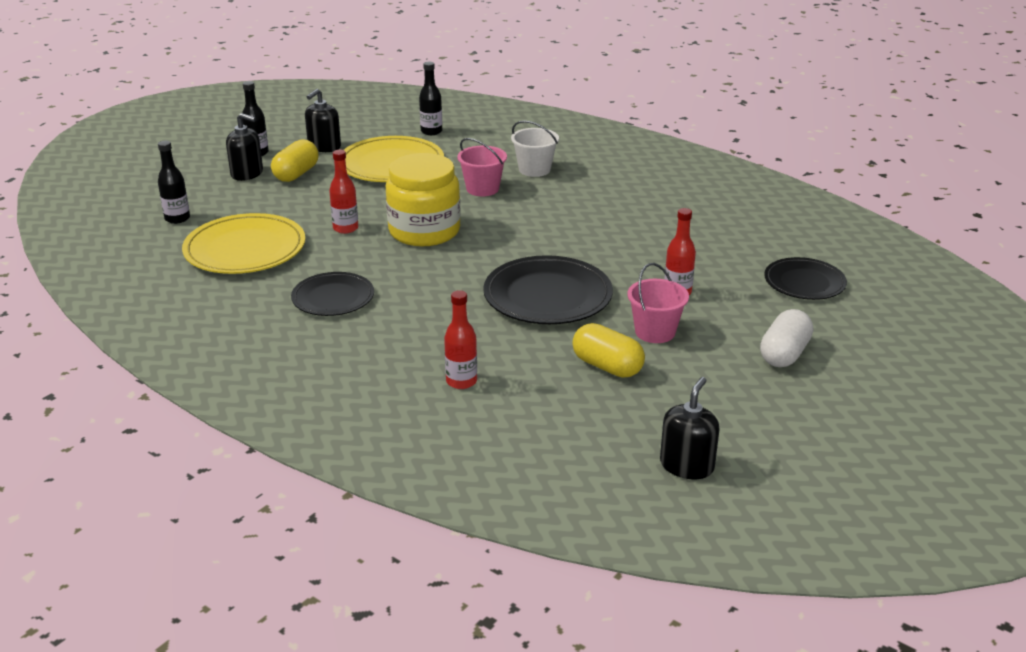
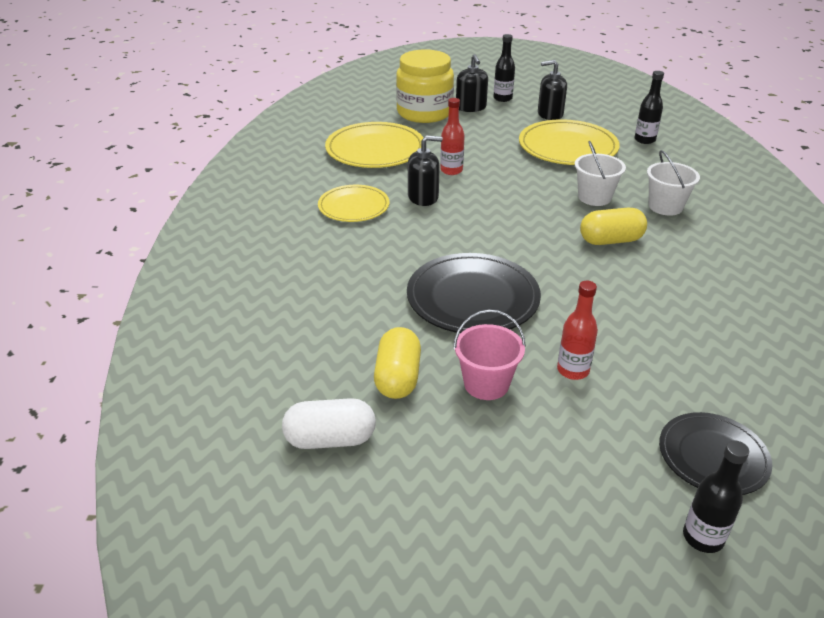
camera: 55 degrees right, 5 degrees up
black bottle [158,141,190,224] -> black bottle moved to [683,440,749,553]
yellow capsule [271,139,319,182] -> yellow capsule moved to [580,208,647,245]
black plate [291,272,374,316] -> yellow plate [318,185,389,222]
yellow jar [386,153,461,246] -> yellow jar moved to [396,49,454,123]
red bottle [444,290,477,389] -> none
pink bucket [457,138,507,196] -> white bucket [575,141,626,206]
black soap dispenser [660,377,720,479] -> black soap dispenser moved to [408,135,443,206]
white capsule [760,309,813,367] -> white capsule moved to [282,398,376,449]

